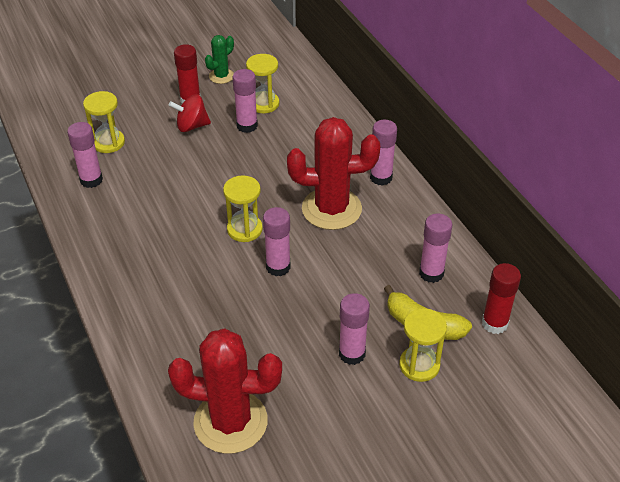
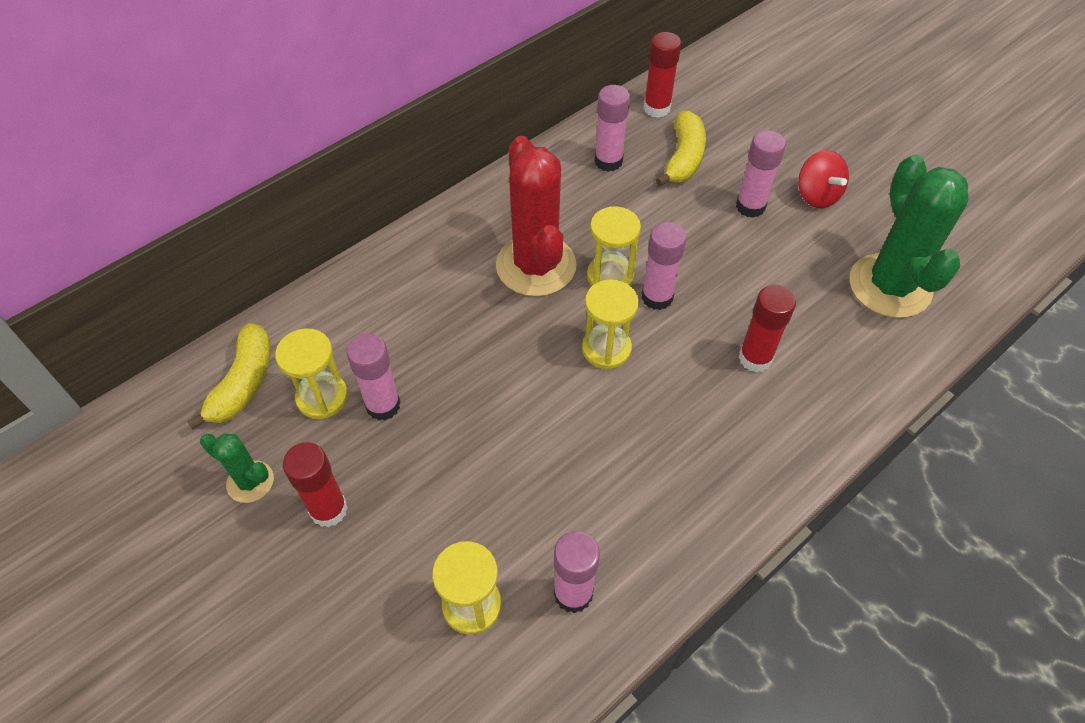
camera: 105 degrees left, 10 degrees up
red cactus [168,328,282,454] -> green cactus [849,155,969,318]
red spinning top [169,94,211,132] -> red spinning top moved to [798,150,849,208]
pink glue stick [370,120,397,186] -> none
yellow hourglass [399,308,447,382] -> yellow hourglass moved to [587,206,641,286]
none -> yellow banana [187,323,271,430]
none -> red glue stick [738,285,796,373]

